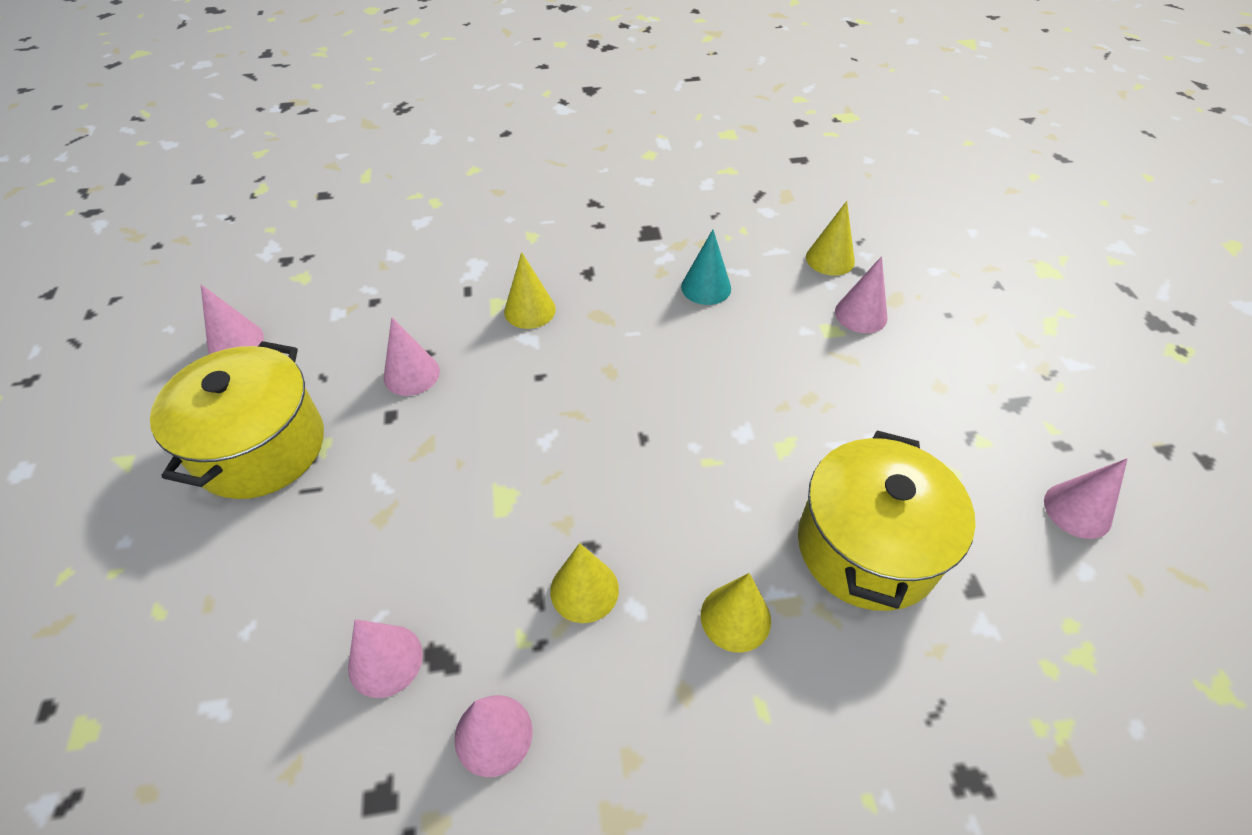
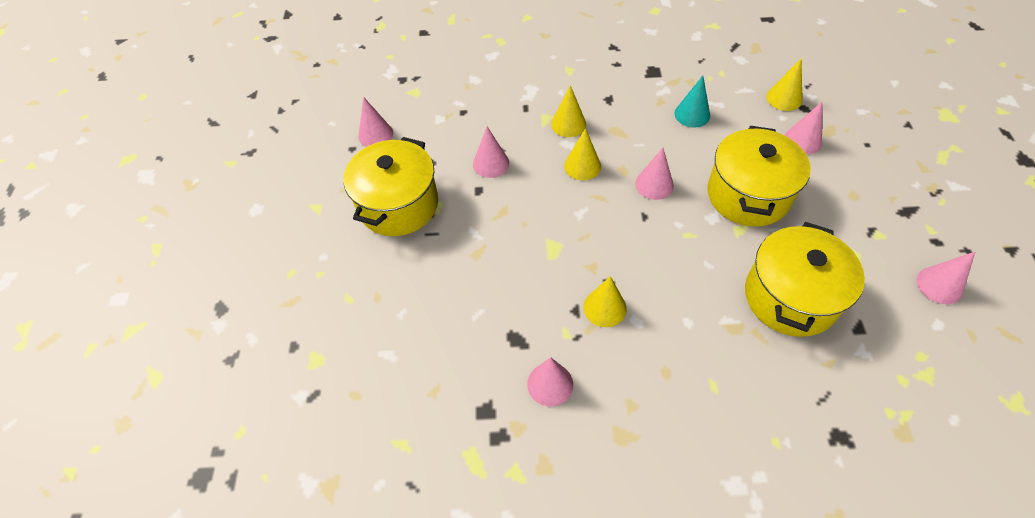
camera: 10 degrees right, 5 degrees up
pink cone [348,619,423,698] -> pink cone moved to [635,148,674,200]
yellow cone [701,573,771,653] -> yellow cone moved to [564,128,601,180]
none -> yellow pot [708,126,811,227]

